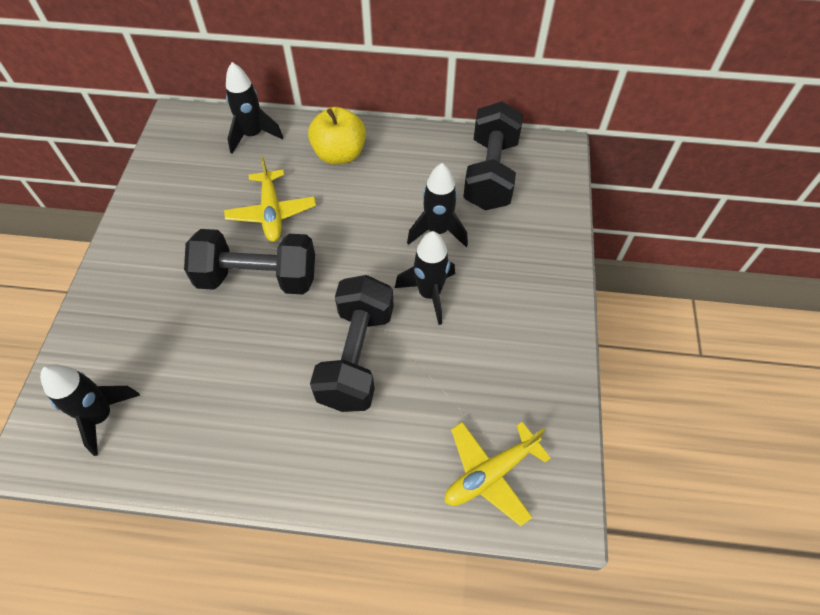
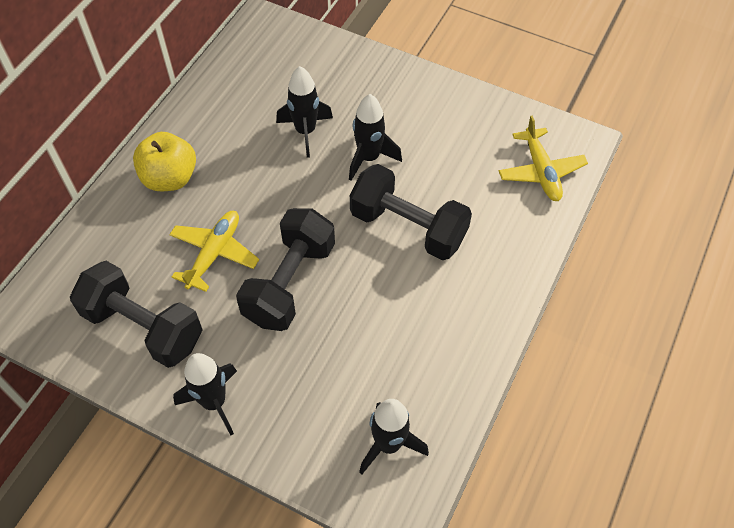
camera: 70 degrees left, 0 degrees up
yellow plane [224,157,316,242] -> yellow plane turned 75 degrees counterclockwise [169,211,259,292]
black rocket [226,62,283,154] -> black rocket moved to [173,353,237,435]
black dumbbell [463,101,523,210] -> black dumbbell moved to [70,261,203,368]

